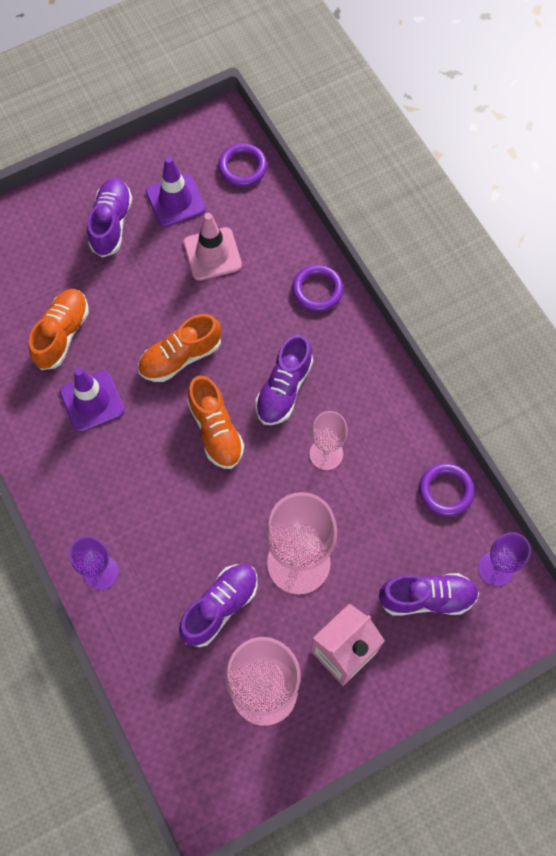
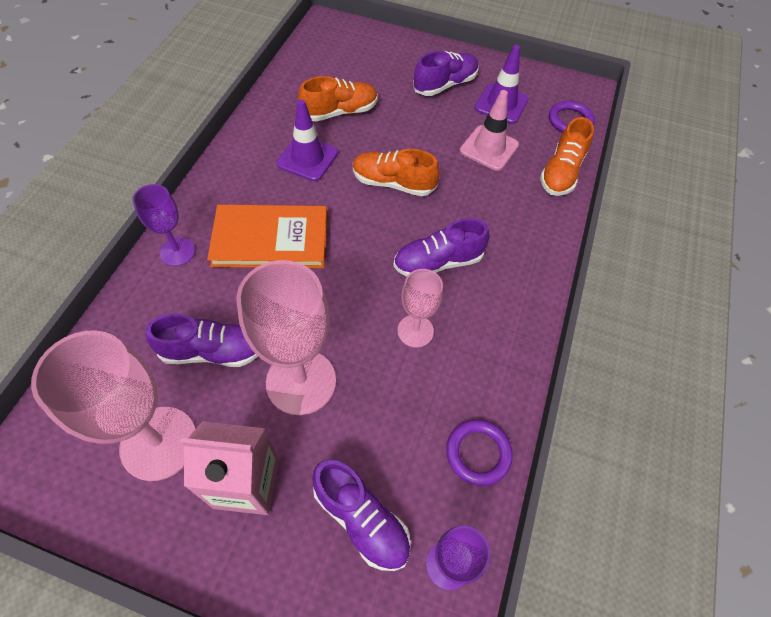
camera: 45 degrees right, 10 degrees down
orange shoe [187,375,244,469] -> orange shoe moved to [540,117,594,196]
purple ring [292,265,343,312] -> none
none -> orange book [207,204,327,268]

